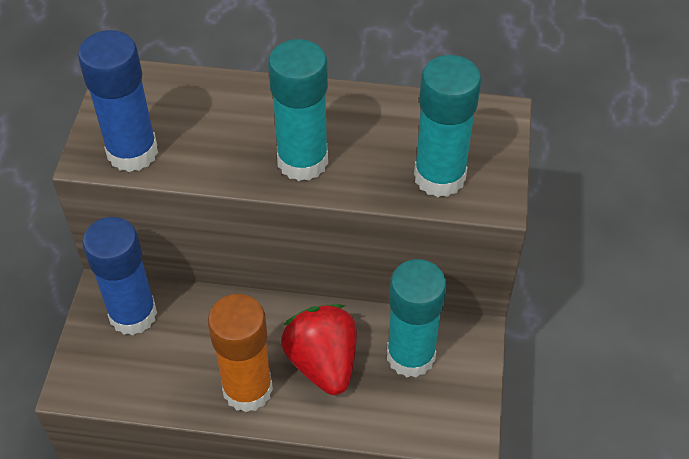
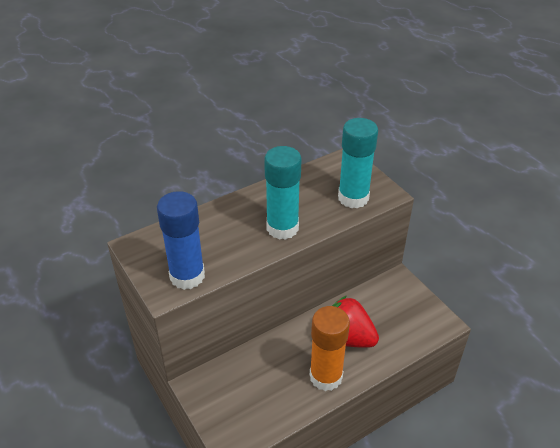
camera: 40 degrees left, 10 degrees down
blue glue stick [82,217,157,335] -> none
turquoise glue stick [387,259,447,378] -> none

